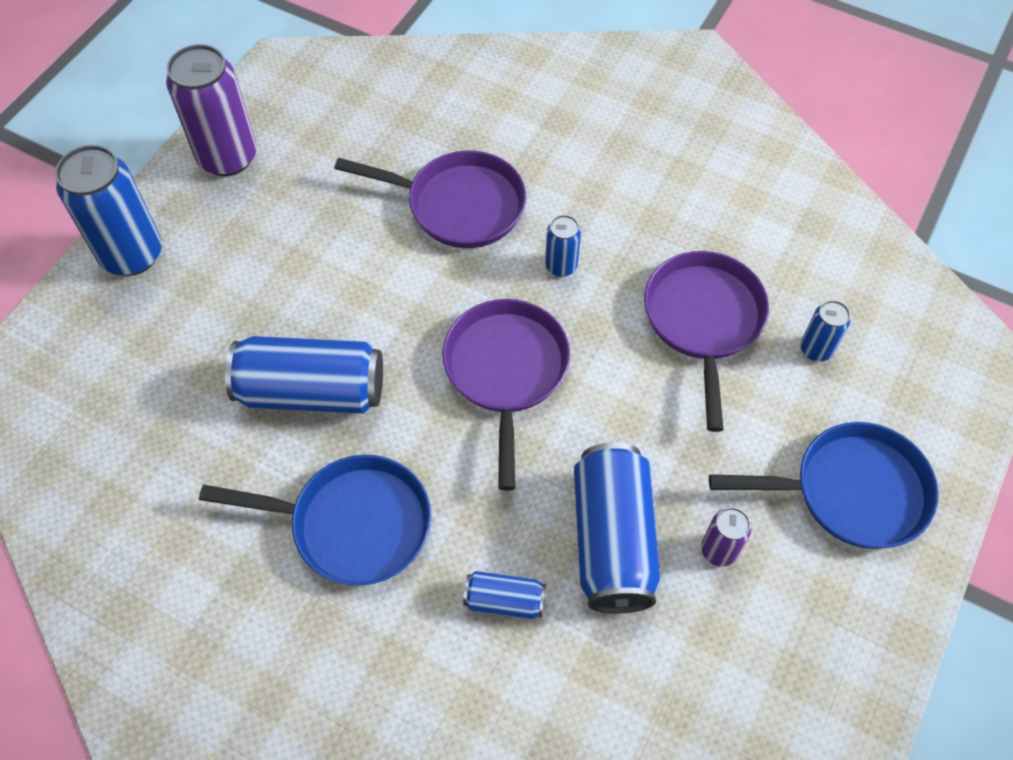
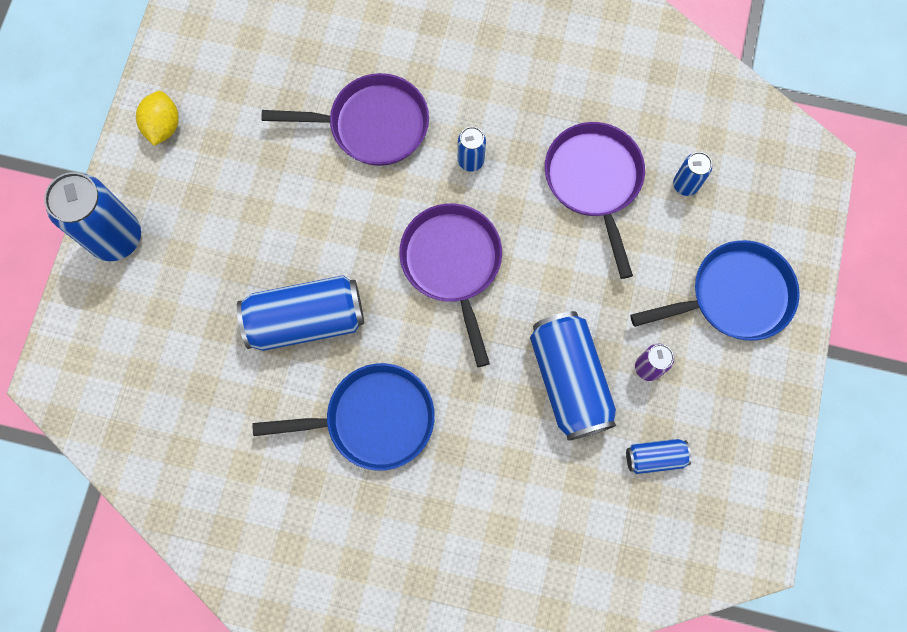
camera: 15 degrees left, 15 degrees up
purple can [166,44,257,176] -> yellow lemon [136,91,179,146]
blue can [463,571,546,619] -> blue can moved to [626,439,692,474]

